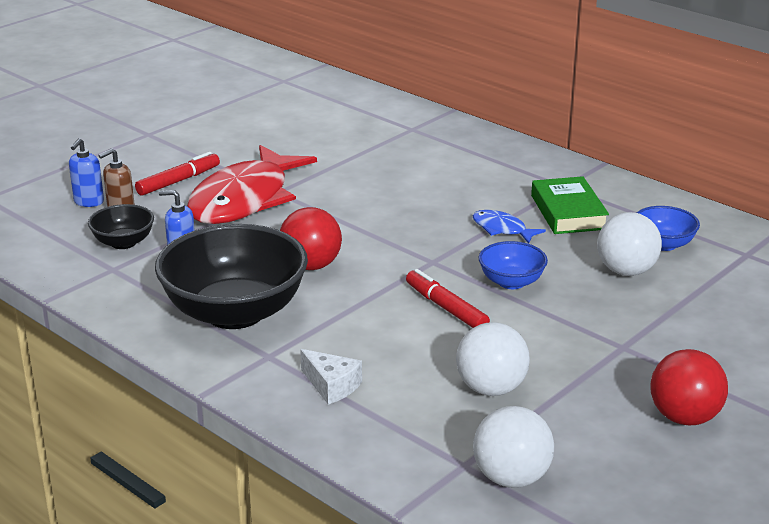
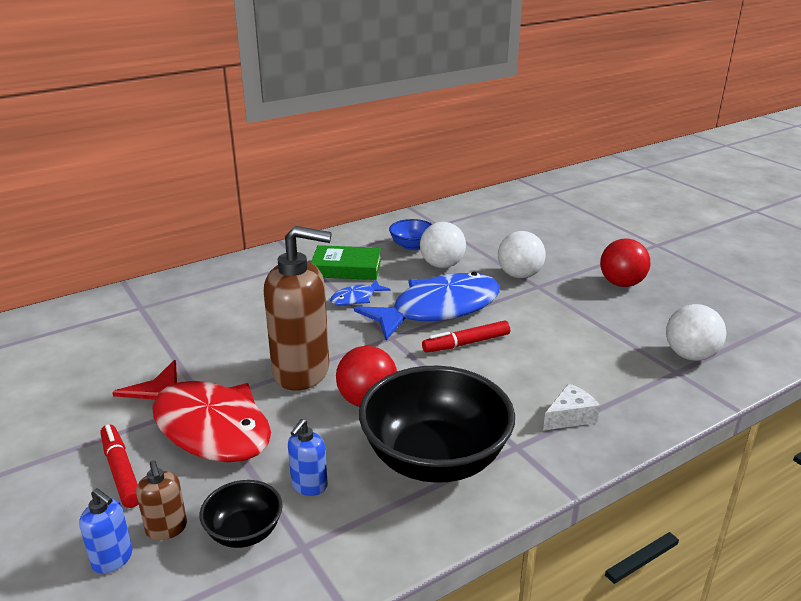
camera: 75 degrees left, 0 degrees up
white ball [456,322,530,396] -> white ball moved to [498,231,546,278]
blue bowl [479,241,548,289] -> blue fish [354,272,500,340]
none -> brown soap dispenser [264,226,332,391]

